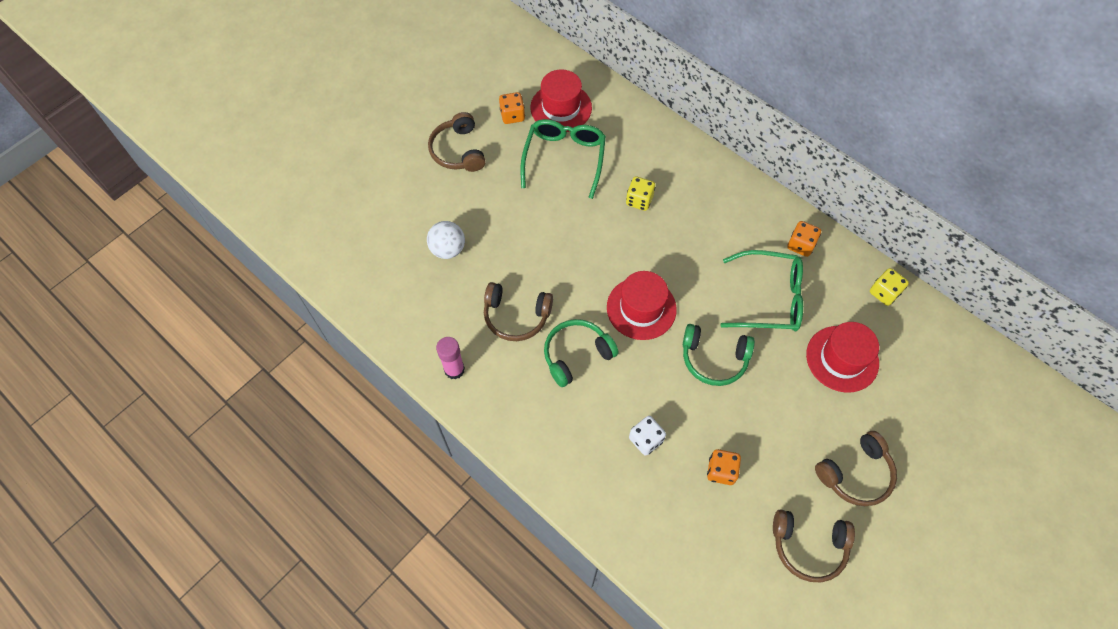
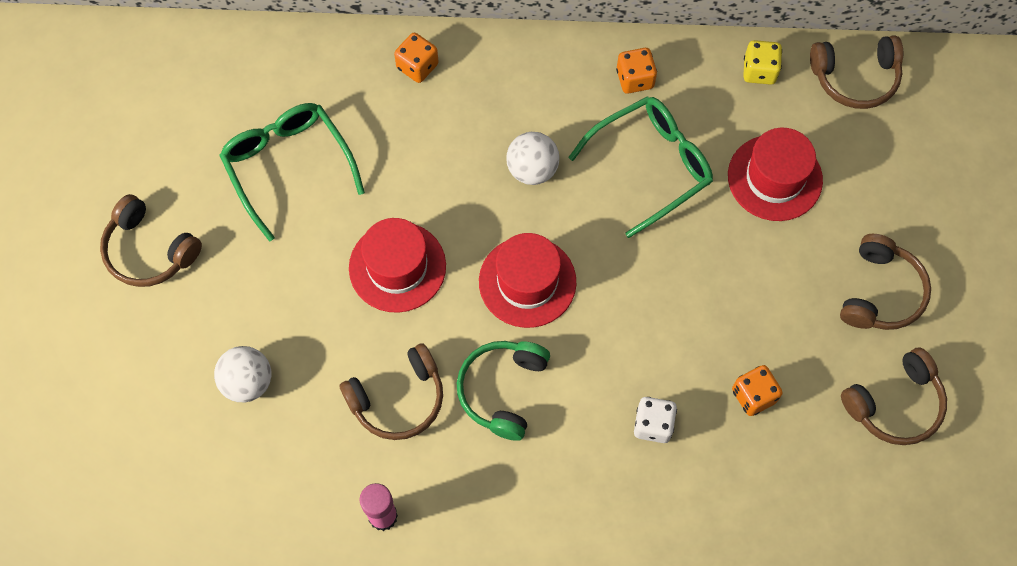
camera: 40 degrees left, 5 degrees up
orange dice [499,92,525,124] -> orange dice moved to [394,33,438,83]
red hat [530,69,592,132] -> red hat moved to [349,218,446,313]
yellow dice [626,176,655,211] -> none
green headphones [683,324,755,386] -> none
none -> white ball [506,132,560,185]
none -> brown headphones [810,35,903,109]

